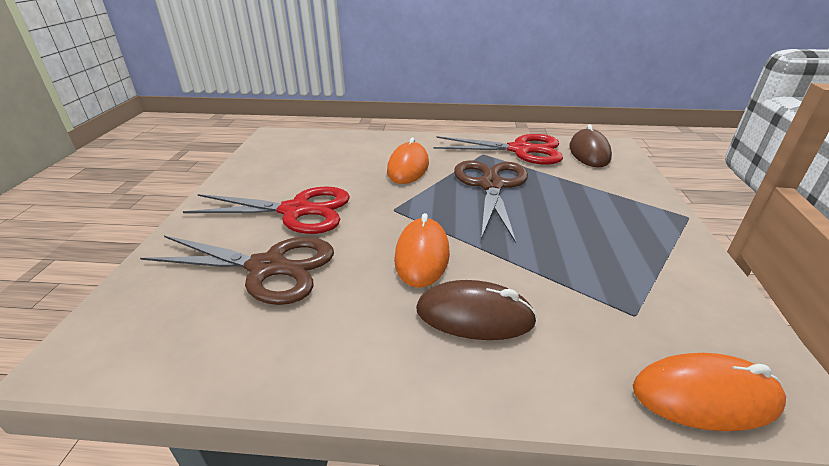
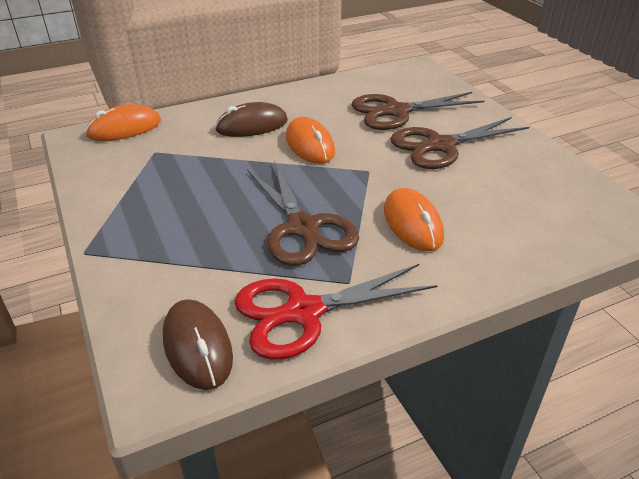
camera: 150 degrees right, 5 degrees up
red scissors [183,186,350,234] -> brown scissors [391,117,529,169]

